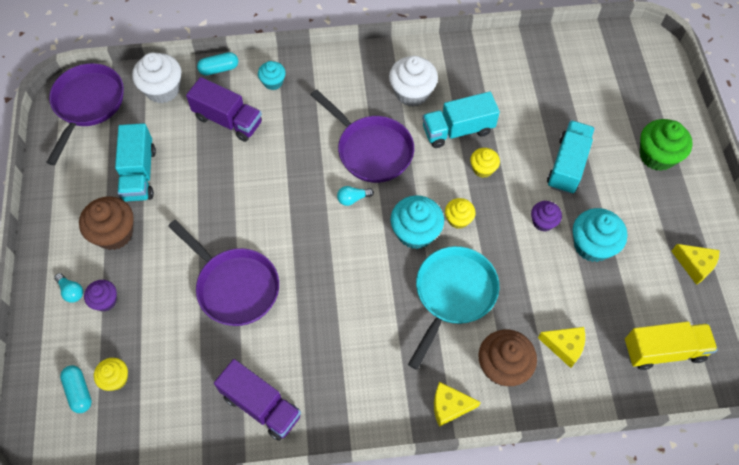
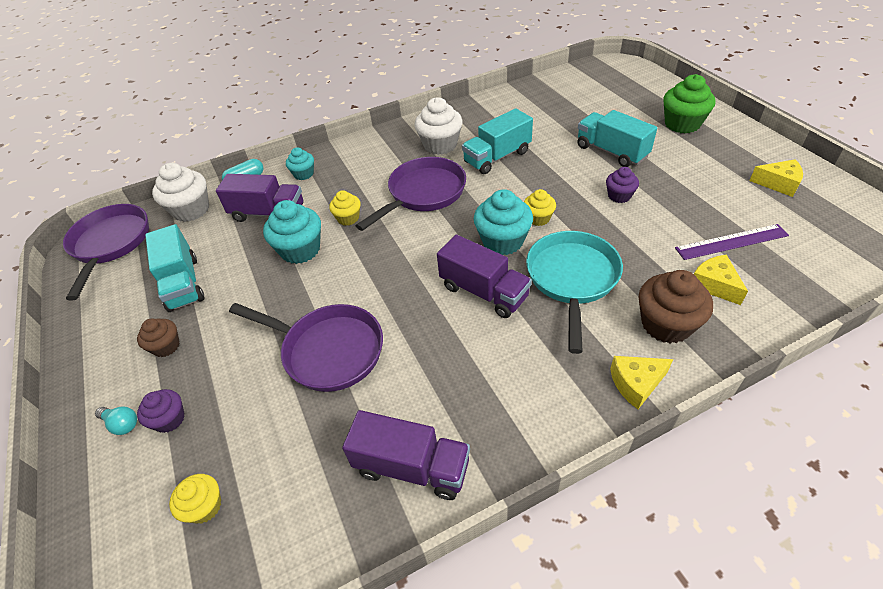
camera: 15 degrees left, 15 degrees down
turquoise capsule [60,365,92,413] -> none
brown cupcake [79,196,134,250] -> brown cupcake [137,318,180,357], size x0.58
purple pan [311,89,414,183] -> purple pan turned 75 degrees counterclockwise [356,157,466,231]
turquoise light bulb [337,186,374,206] -> none
yellow cupcake [470,148,500,178] -> yellow cupcake moved to [329,190,361,226]
yellow cheese [538,327,585,368] -> yellow cheese turned 120 degrees counterclockwise [694,254,748,305]
turquoise truck [547,120,595,194] -> turquoise truck turned 45 degrees counterclockwise [577,110,657,167]
turquoise cupcake [573,208,627,262] -> turquoise cupcake moved to [263,200,321,264]
yellow truck [625,321,718,370] -> none
none -> purple truck [437,235,532,318]
none -> purple ruler [675,224,789,260]

